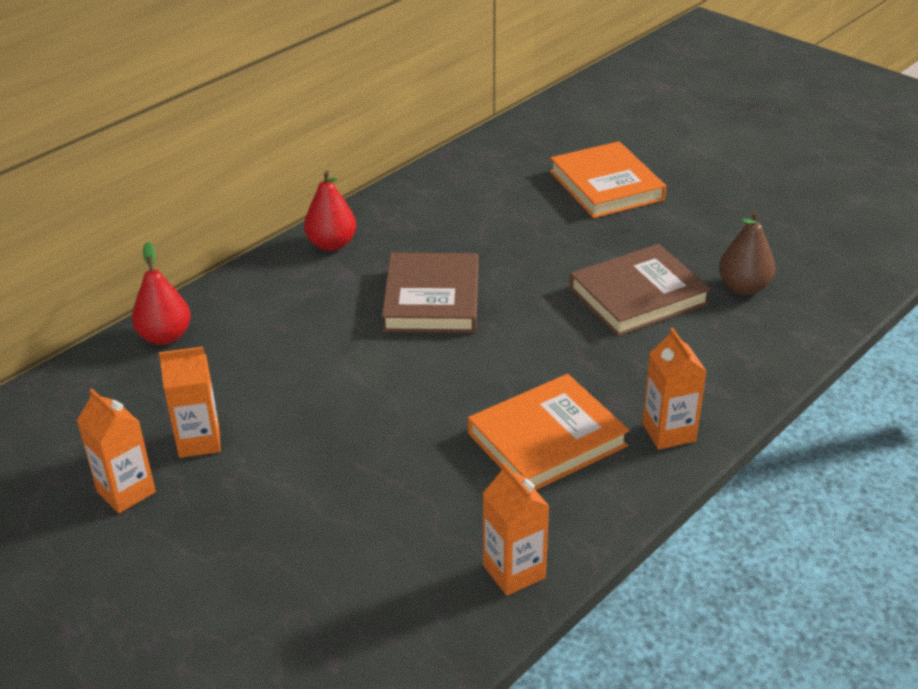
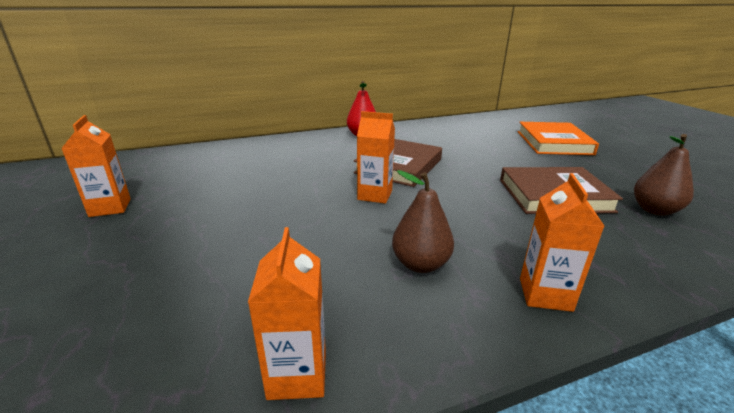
camera: 25 degrees right, 10 degrees down
red pear [132,242,191,345] -> none
orange carton [159,347,221,458] -> orange carton moved to [357,111,395,204]
orange book [468,374,629,490] -> brown pear [392,170,454,273]

